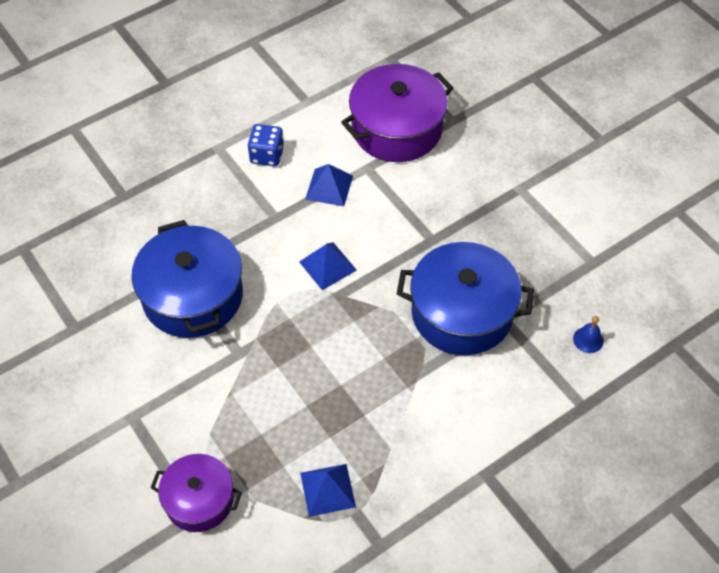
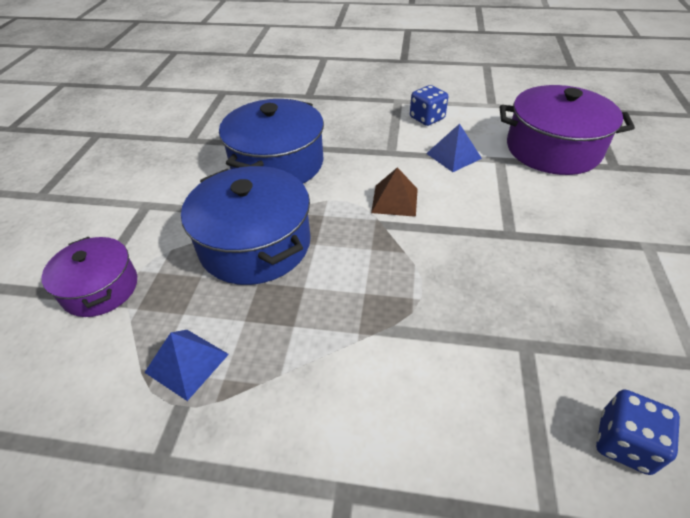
camera: 45 degrees right, 10 degrees down
blue pyramid [299,242,357,290] -> brown pyramid [371,167,418,217]
blue pot [397,242,534,355] -> blue pot moved to [181,166,311,285]
blue bell [573,316,604,353] -> blue dice [596,389,680,475]

